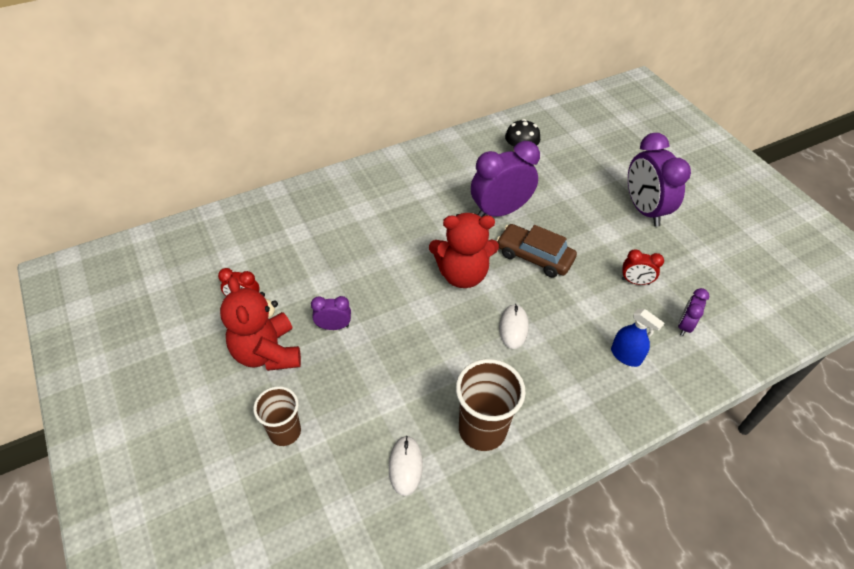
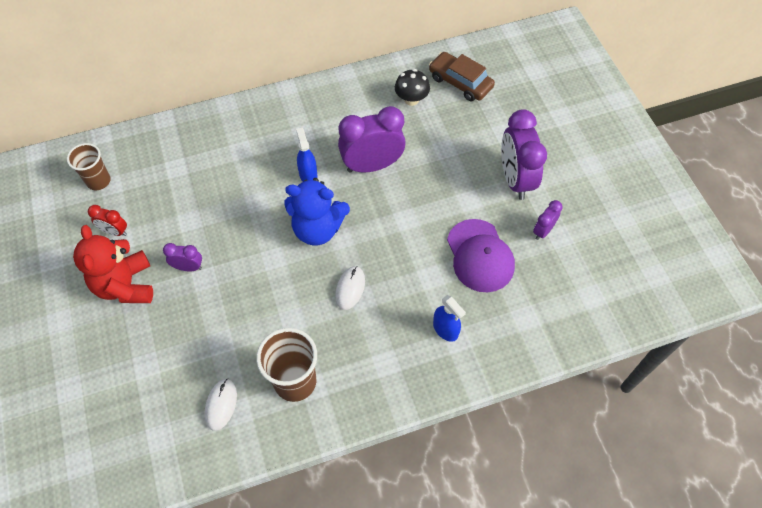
camera: 10 degrees right, 10 degrees up
brown cup [253,386,301,446] -> brown cup moved to [67,143,111,190]
red teddy bear [429,213,499,288] -> blue teddy bear [284,178,350,245]
brown car [497,224,577,277] -> brown car moved to [429,52,495,101]
red clock [622,249,664,285] -> purple cap [447,219,515,292]
purple clock [678,288,709,336] -> purple clock moved to [533,200,563,240]
none -> blue spray bottle [296,128,317,182]

